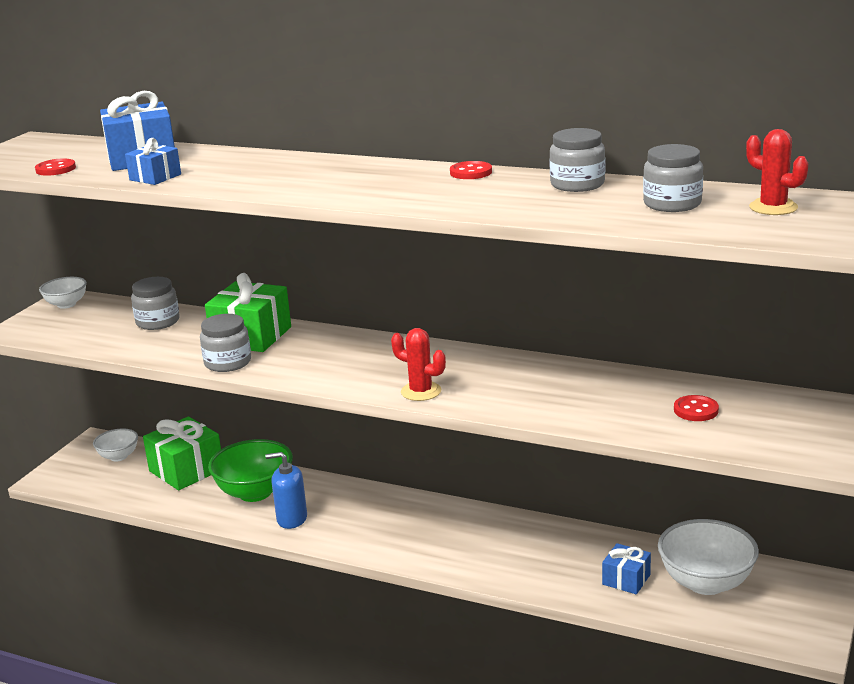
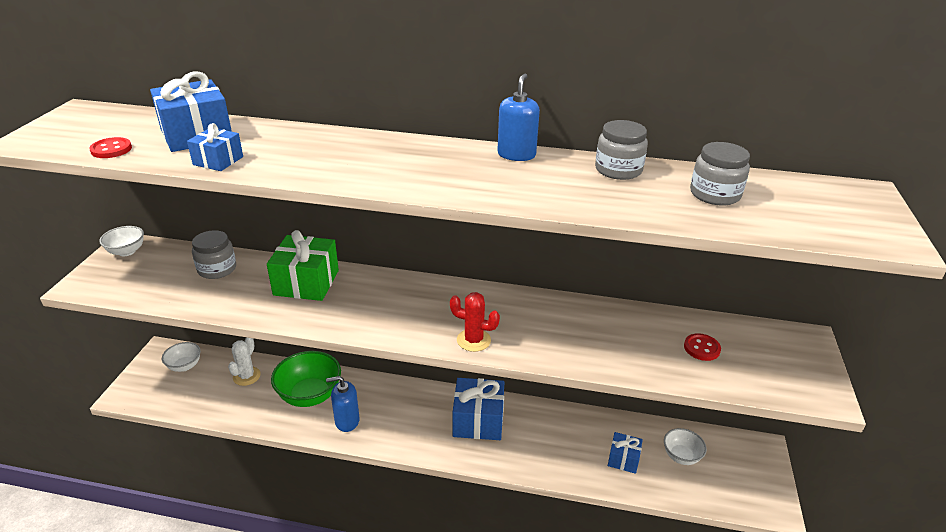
camera: 15 degrees left, 10 degrees up
green gift [143,416,221,491] -> white cactus [228,337,261,386]
grey jar [200,314,251,372] -> none
red button [450,161,492,179] -> blue soap dispenser [497,74,540,161]
white bowl [658,519,759,595] -> white bowl [664,428,707,465], size x0.57
red cactus [746,129,808,215] -> none
none -> blue gift [452,378,505,440]

